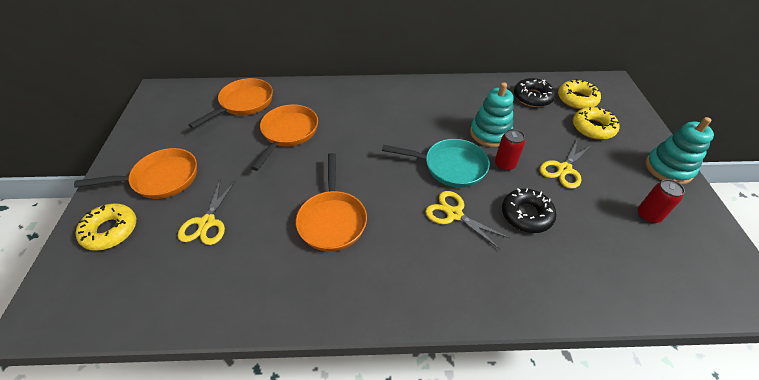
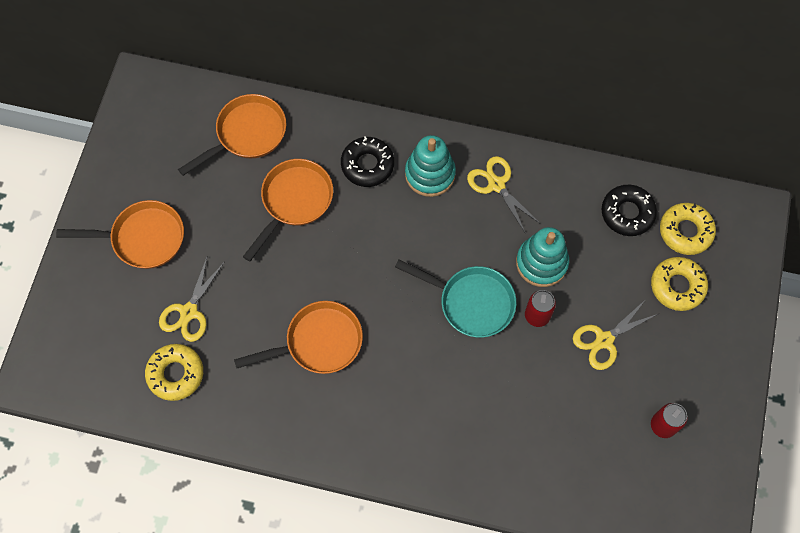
camera: 15 degrees right, 20 degrees up
yellow donut [76,203,136,251] -> yellow donut moved to [145,344,203,401]
orange pan [296,153,367,252] -> orange pan turned 120 degrees counterclockwise [234,301,363,374]
yellow scissors [425,191,509,250] -> yellow scissors moved to [467,156,539,232]
black donut [502,189,556,233] -> black donut moved to [341,136,394,187]
turquoise stacking toy [645,117,714,185] -> turquoise stacking toy moved to [405,135,456,197]

